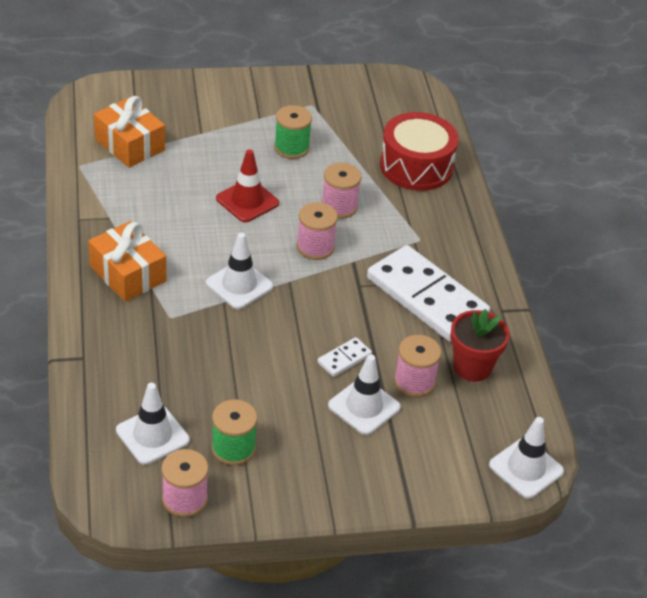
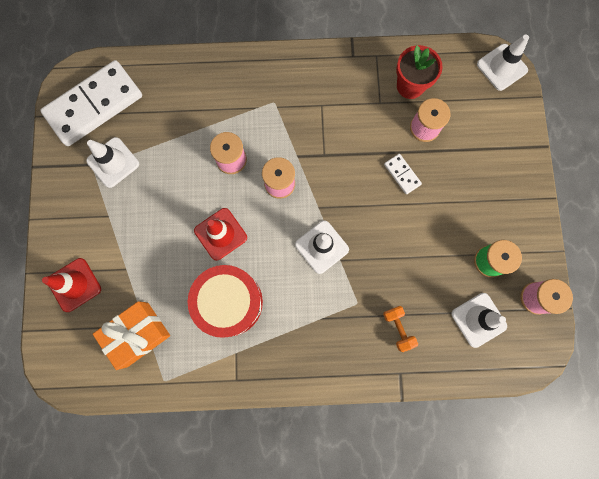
camera: 80 degrees left, 35 degrees up
orange gift [88,221,166,302] -> none
green spool [274,105,312,159] -> none
white traffic cone [328,354,401,435] -> white traffic cone moved to [86,137,139,188]
white domino [367,245,490,342] -> white domino moved to [40,60,142,146]
red drum [380,112,459,191] -> red drum moved to [188,265,263,338]
none -> red traffic cone [42,258,101,312]
none -> orange dumbbell [383,306,418,352]

